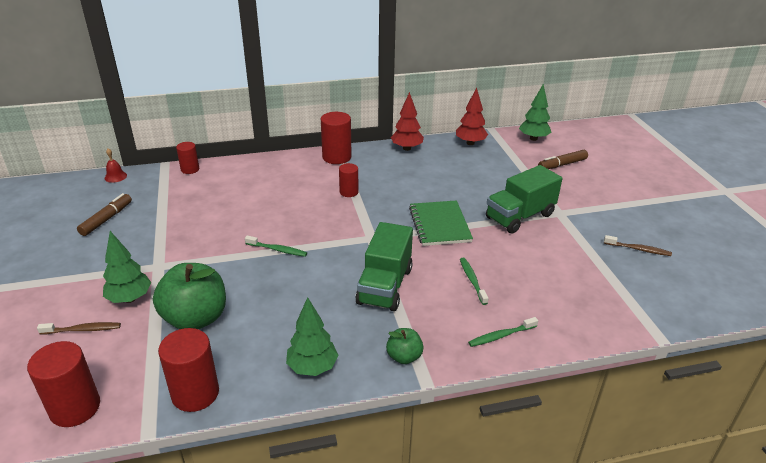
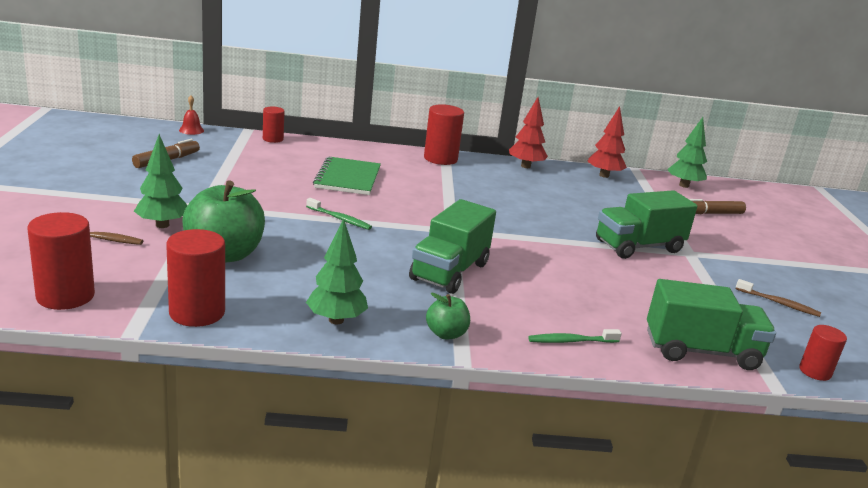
camera: 10 degrees right, 10 degrees down
red cylinder [339,163,358,197] -> red cylinder moved to [799,325,847,381]
green notebook [409,200,473,246] -> green notebook moved to [313,156,381,195]
green toothbrush [460,258,488,305] -> none
none -> green truck [647,279,776,370]

